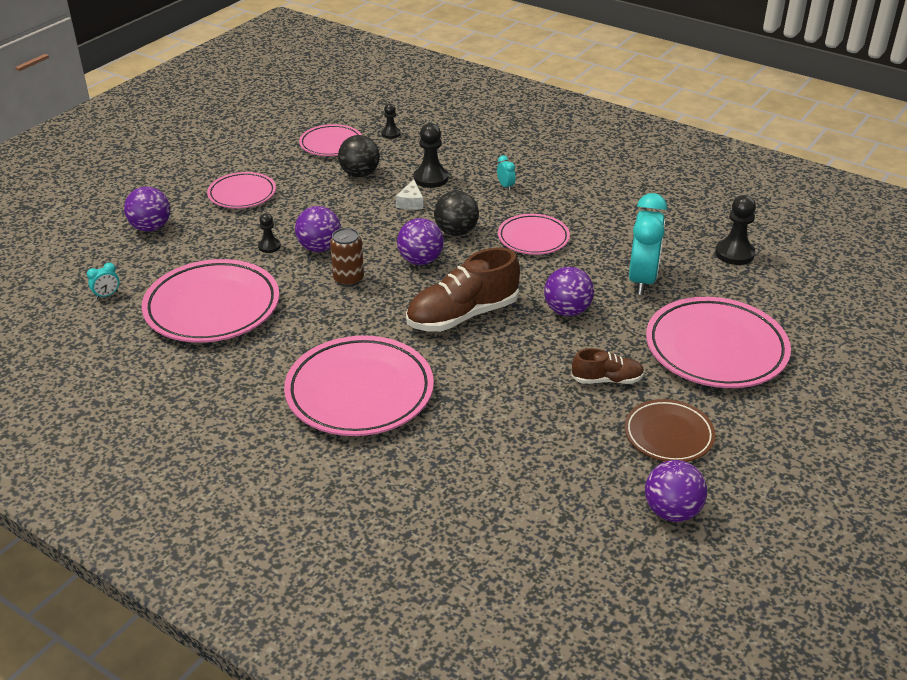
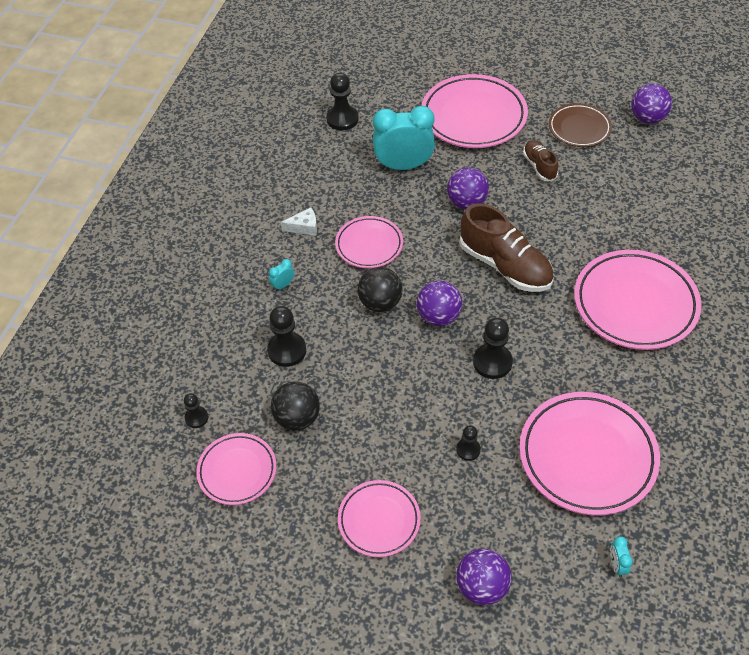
camera: 105 degrees left, 15 degrees up
turquoise clock [87,263,119,299] -> turquoise clock turned 135 degrees counterclockwise [610,536,633,577]
purple ball [295,206,341,252] -> none
brown can [330,228,364,287] -> black pawn [473,318,513,379]
white cheese [396,180,423,210] -> white cheese moved to [281,208,317,236]

